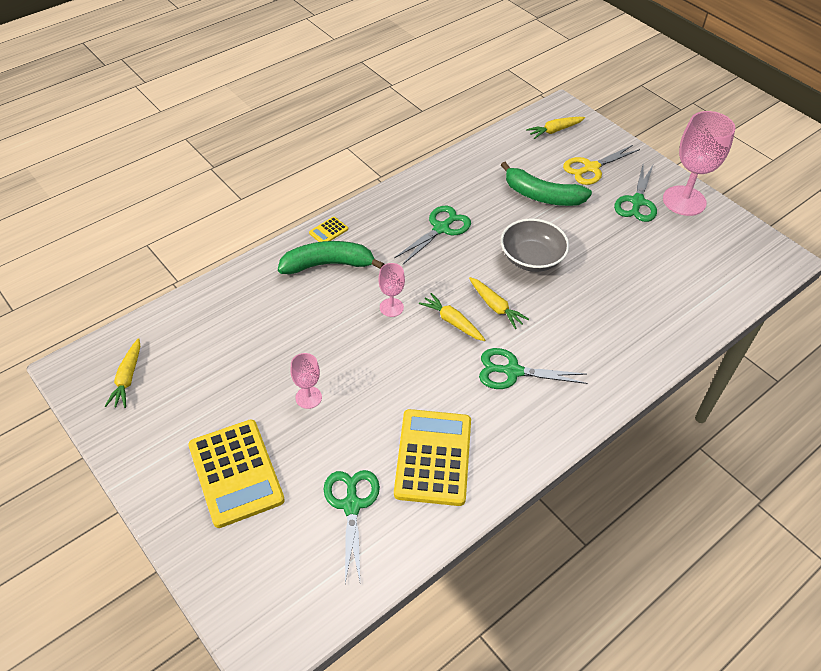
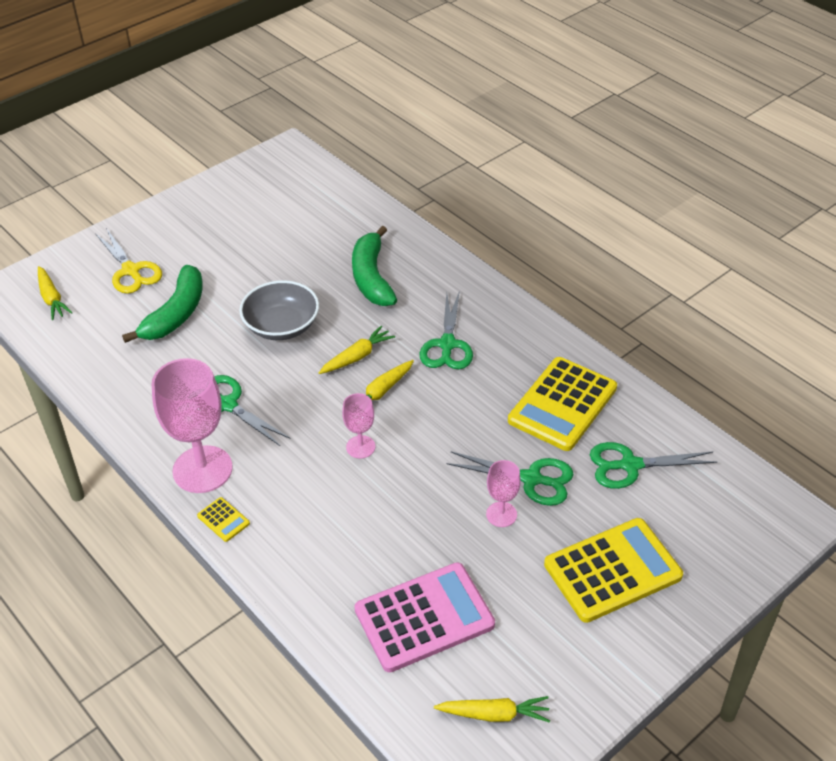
camera: 90 degrees left, 5 degrees down
green banana [278,241,385,274] -> green banana moved to [352,226,397,306]
yellow calculator [394,409,471,506] -> yellow calculator turned 60 degrees counterclockwise [508,357,617,451]
green scissors [614,165,657,222] -> green scissors moved to [447,452,574,506]
pink goblet [663,111,735,216] -> pink goblet moved to [152,358,233,493]
none -> pink calculator [354,562,495,672]

